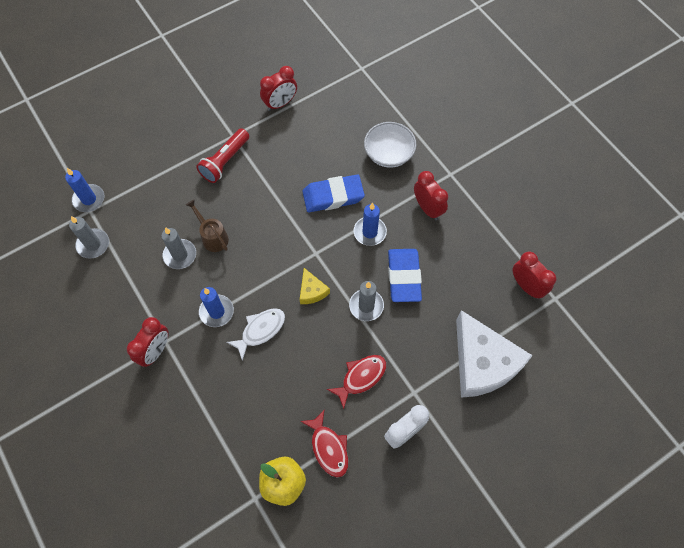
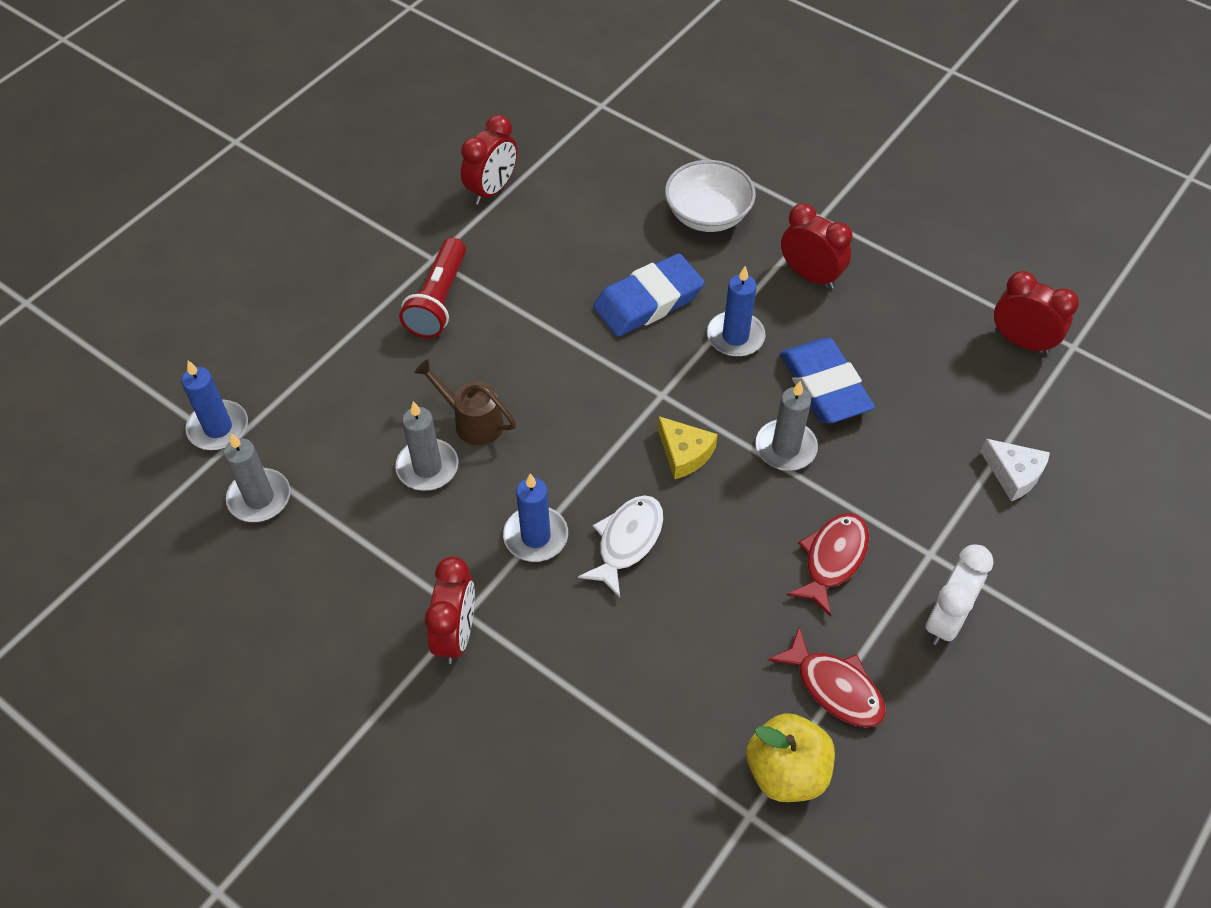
camera: 20 degrees left, 10 degrees down
white cheese [456,310,533,398] -> white cheese [980,439,1050,501], size x0.45

